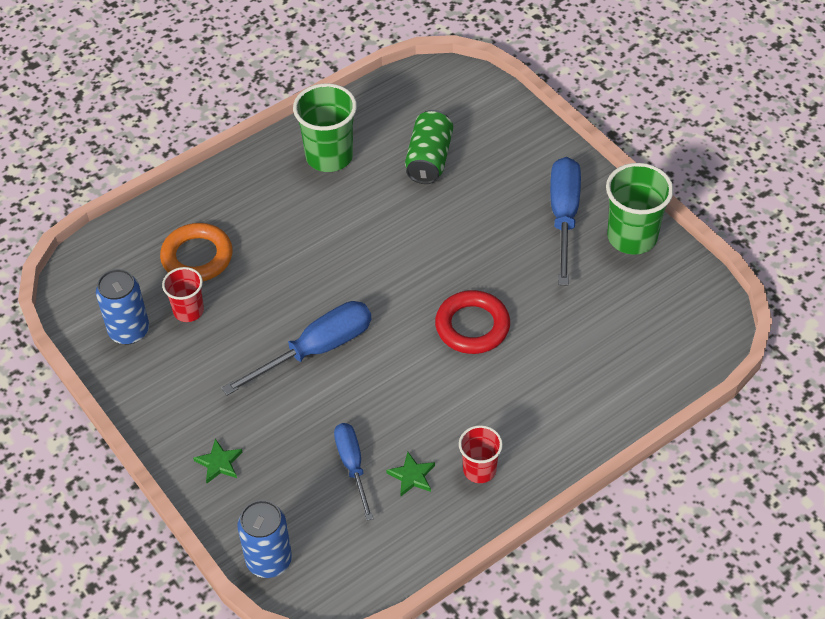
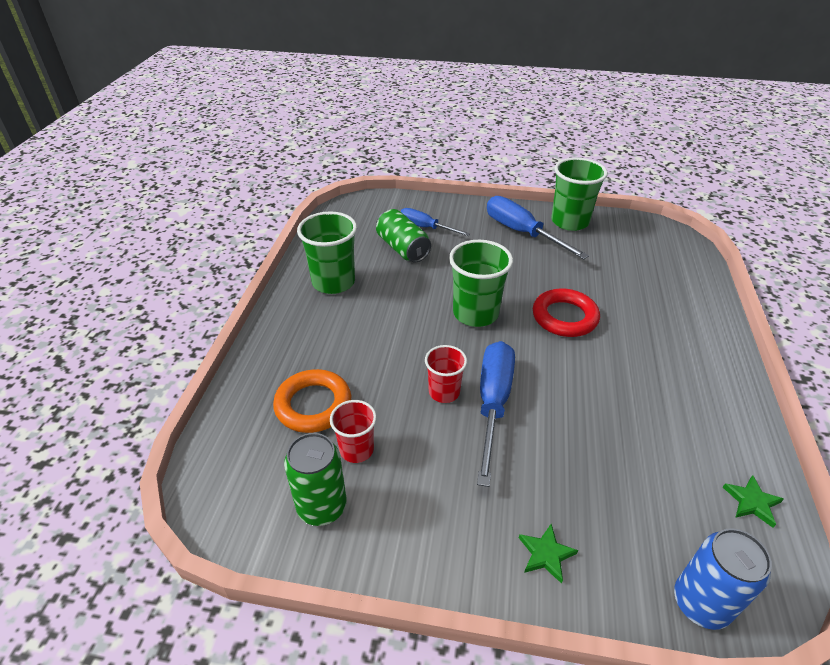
camera: 45 degrees left, 10 degrees down
blue can [96,269,149,344] -> green can [284,433,347,526]
blue screwdriver [334,423,374,521] -> blue screwdriver moved to [401,208,470,236]
green star [386,452,435,496] -> green star moved to [723,475,784,528]
red cup [459,425,503,483] -> red cup moved to [425,345,467,403]
none -> green cup [449,240,513,327]

